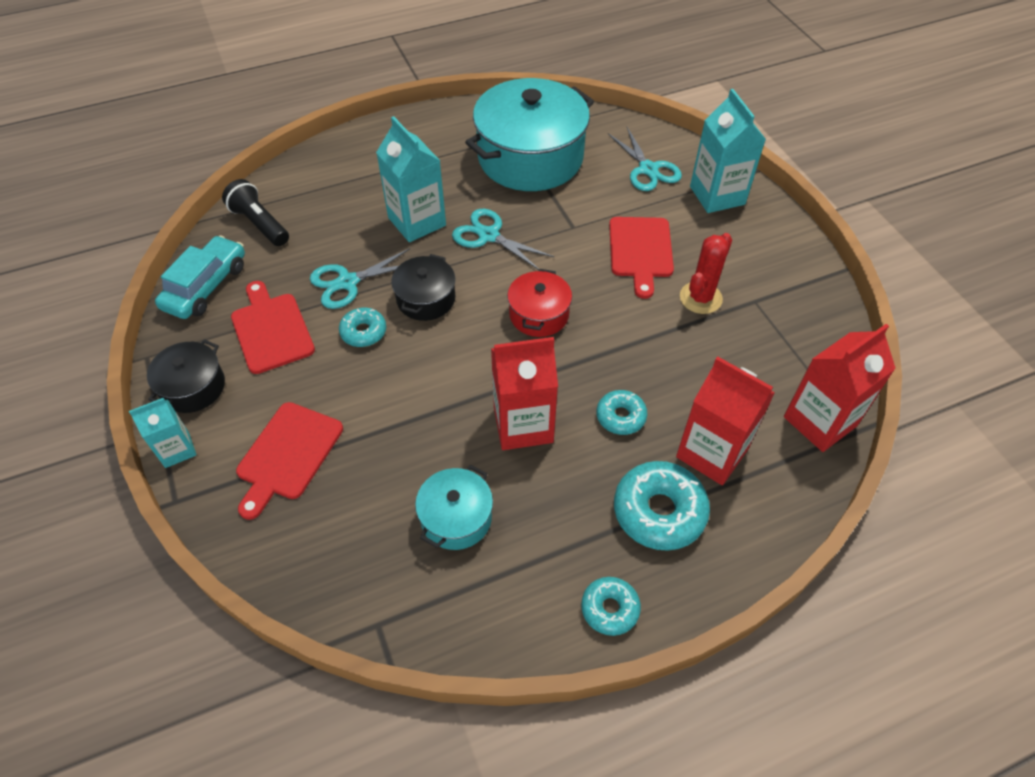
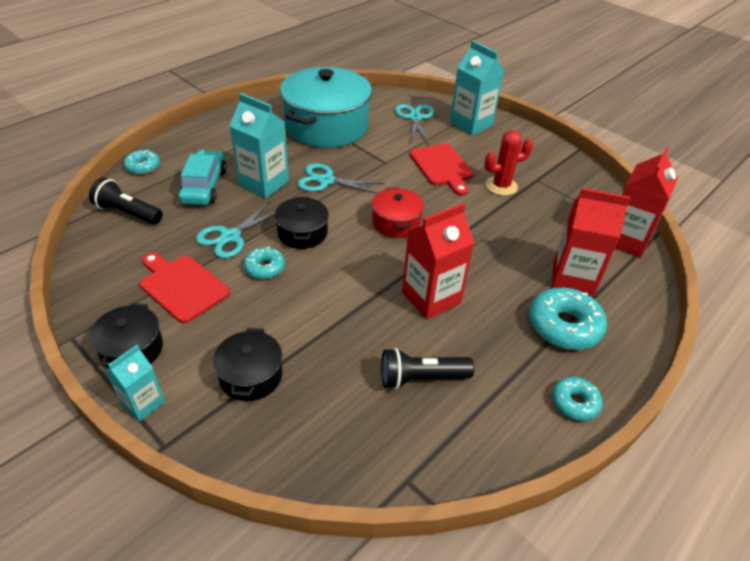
camera: 25 degrees left, 10 degrees down
turquoise car [155,235,245,319] -> turquoise car moved to [178,150,227,205]
red cutting board [236,402,343,520] -> black pot [213,328,282,401]
turquoise pot [415,465,493,550] -> black flashlight [381,348,474,389]
turquoise donut [597,390,647,435] -> turquoise donut moved to [124,150,160,175]
turquoise scissors [608,127,682,191] -> turquoise scissors turned 135 degrees counterclockwise [395,104,434,145]
red cactus [680,233,732,314] -> red cactus turned 60 degrees clockwise [485,130,533,196]

